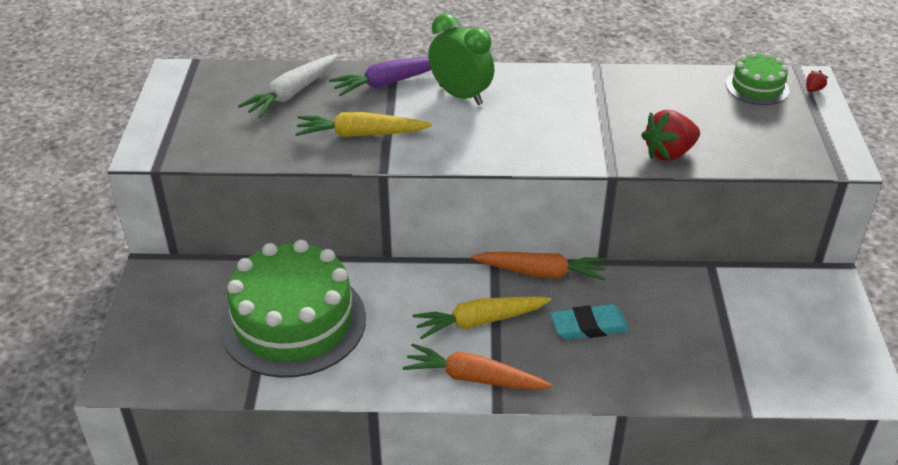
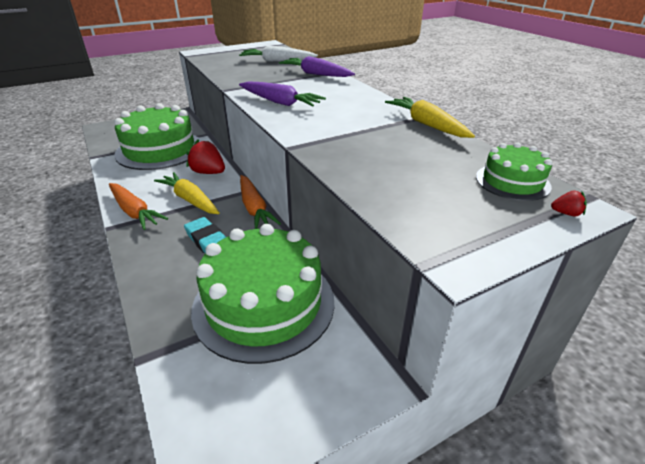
camera: 60 degrees right, 5 degrees down
yellow carrot [295,112,432,137] -> yellow carrot moved to [385,97,475,138]
orange carrot [403,343,552,390] -> orange carrot turned 150 degrees clockwise [109,183,168,230]
green clock [428,13,494,105] -> none
red strawberry [641,110,700,161] -> red strawberry moved to [186,139,225,174]
none -> green cake [191,224,334,364]
none -> purple carrot [239,81,326,106]

